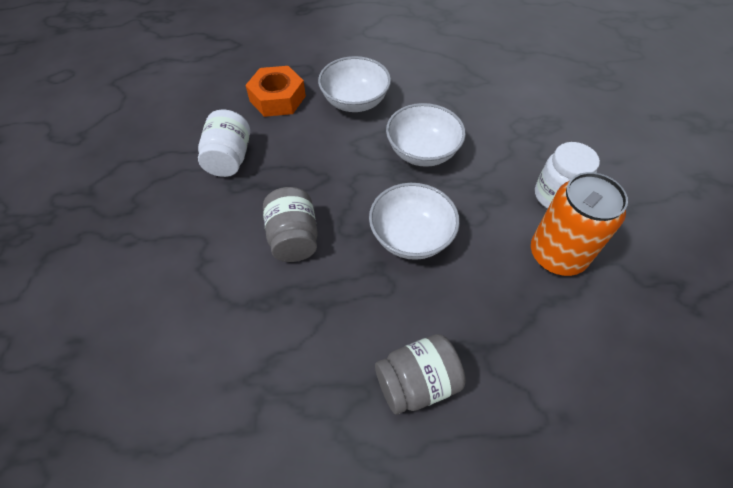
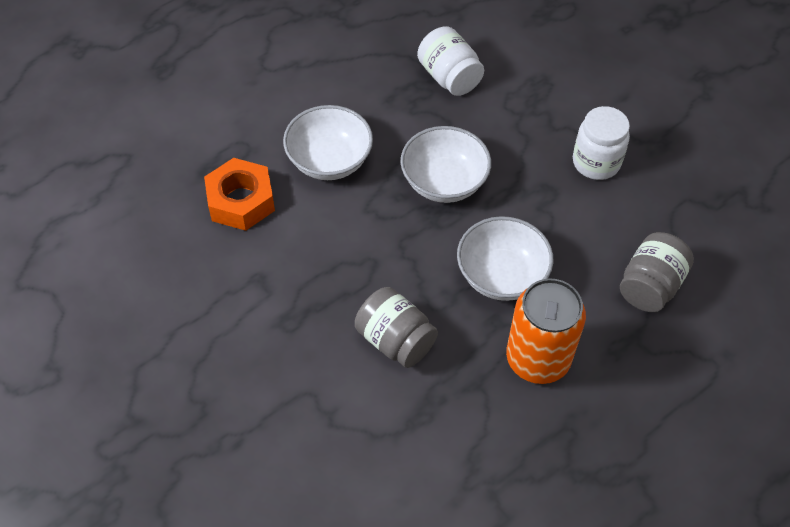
camera: 35 degrees left, 0 degrees up
white jar [198,110,250,177] -> white jar moved to [417,26,484,96]
grey jar [375,334,466,415] -> grey jar moved to [620,232,694,312]
orange can [531,172,628,276] -> orange can moved to [506,278,586,384]

